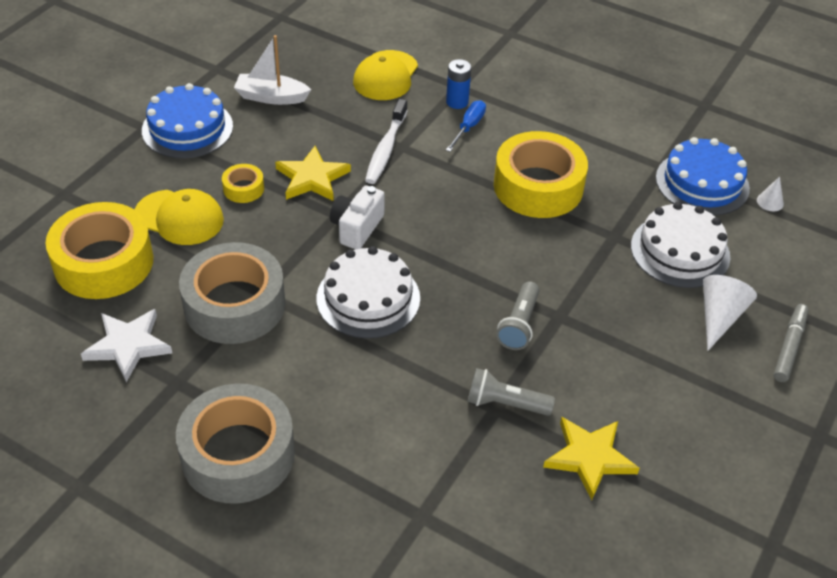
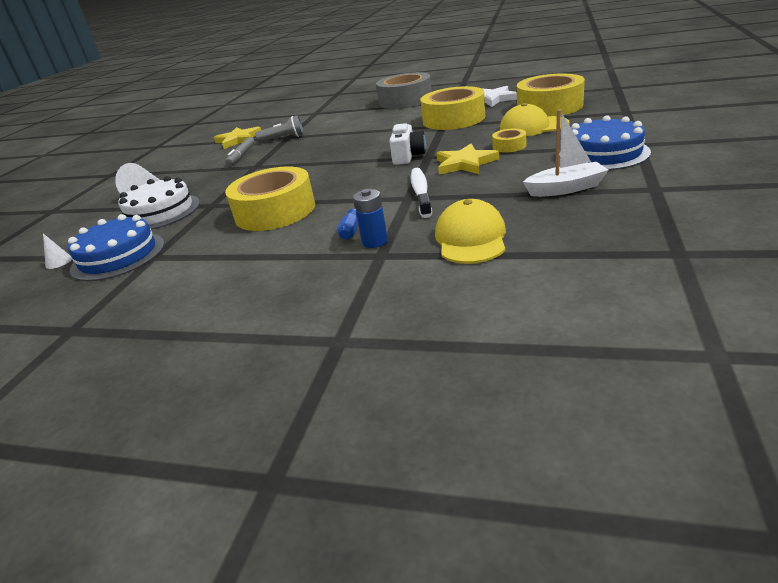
camera: 170 degrees right, 15 degrees down
grey tape [179,242,285,344] -> yellow tape [420,86,485,130]
white cake [316,246,420,339] -> none
grey flashlight [496,281,539,350] -> none
grey marker [774,304,808,382] -> grey marker moved to [226,137,255,166]

